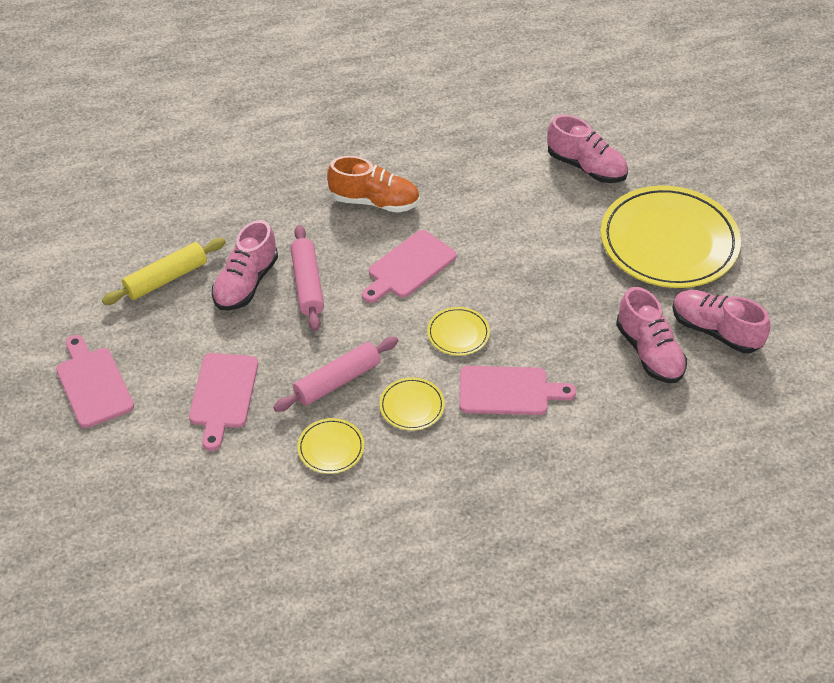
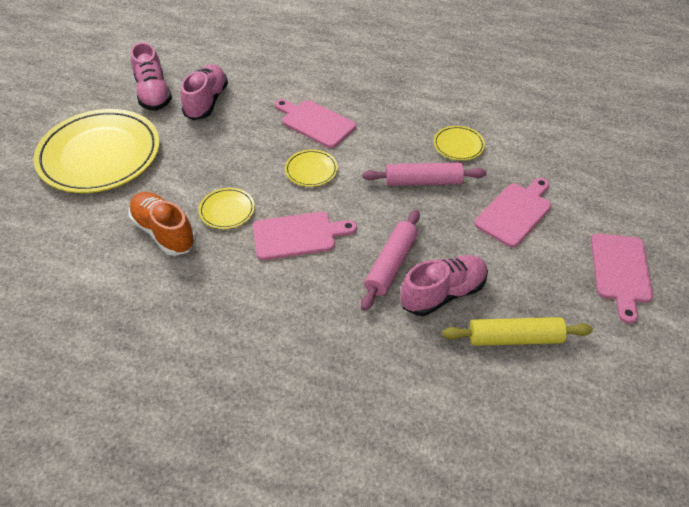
camera: 145 degrees left, 0 degrees up
orange shoe [327,156,420,213] -> orange shoe moved to [128,192,196,256]
yellow plate [379,377,445,431] -> yellow plate moved to [199,188,255,229]
pink shoe [547,115,628,183] -> none

